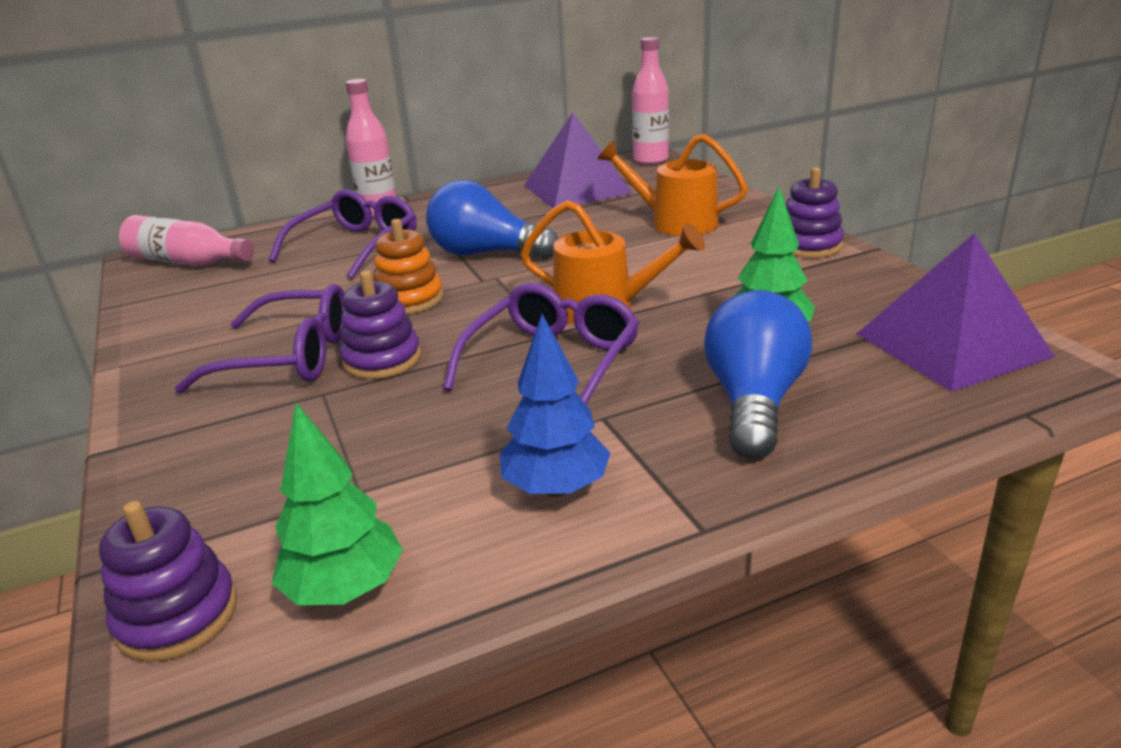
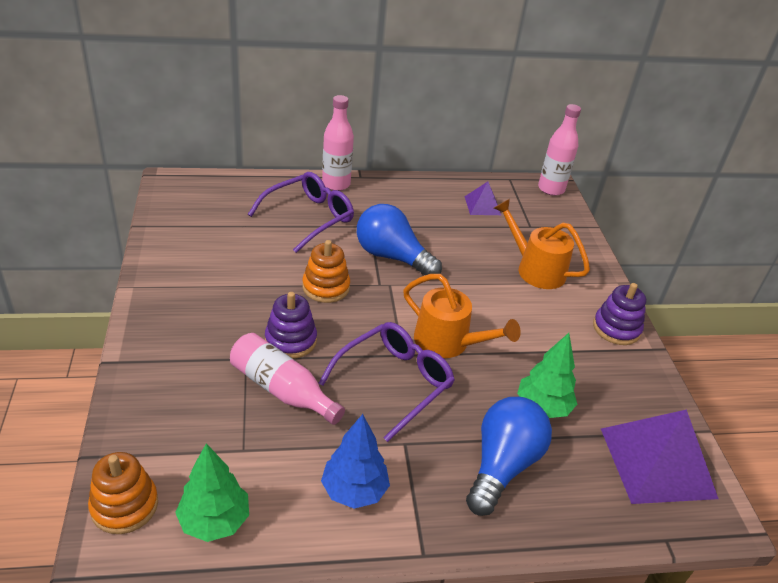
camera: 10 degrees right, 10 degrees up
purple stacking toy [99,501,237,662] -> orange stacking toy [88,452,158,534]
pink bottle [119,215,254,266] -> pink bottle moved to [230,333,345,425]
purple glasses [175,284,345,393] -> none
purple pyramid [524,113,633,208] -> purple pyramid [465,181,501,215], size x0.50

